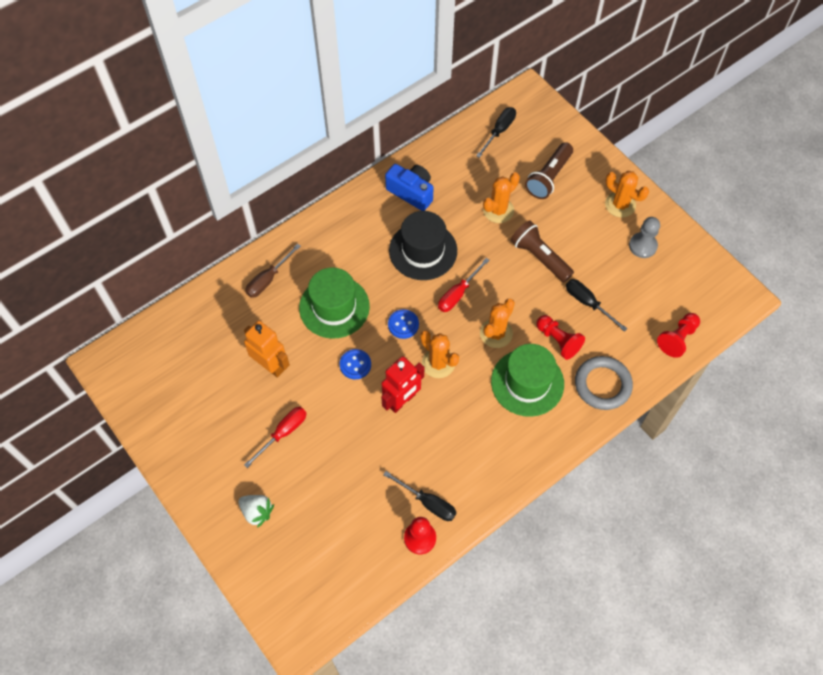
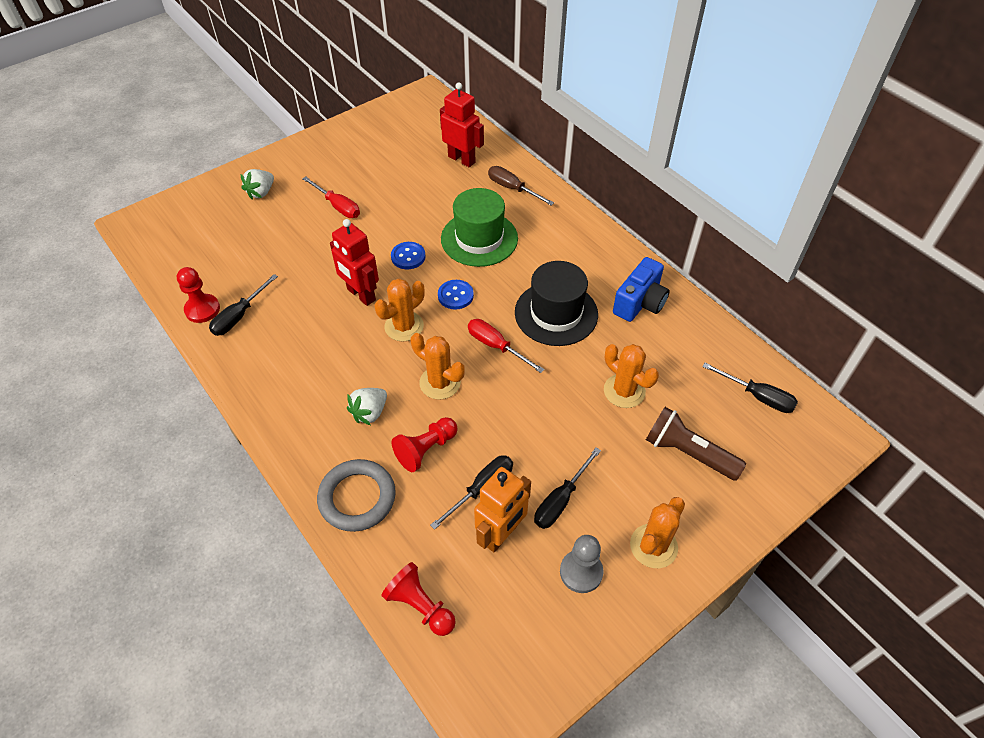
camera: 90 degrees right, 10 degrees down
orange robot [244,320,290,378] -> orange robot moved to [474,467,531,552]
green hat [491,344,564,417] -> white strawberry [347,388,387,425]
brown flashlight [511,220,574,282] -> none
none -> red robot [440,82,484,167]
none -> black screwdriver [534,448,601,529]

